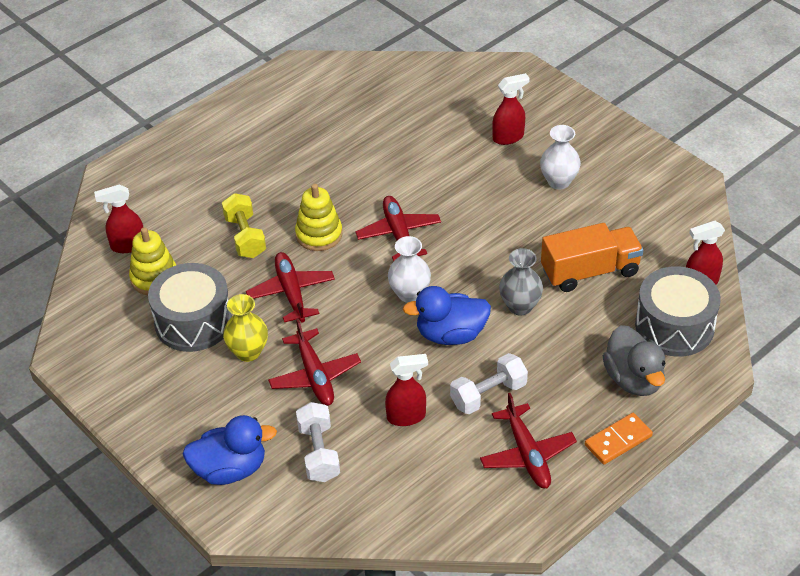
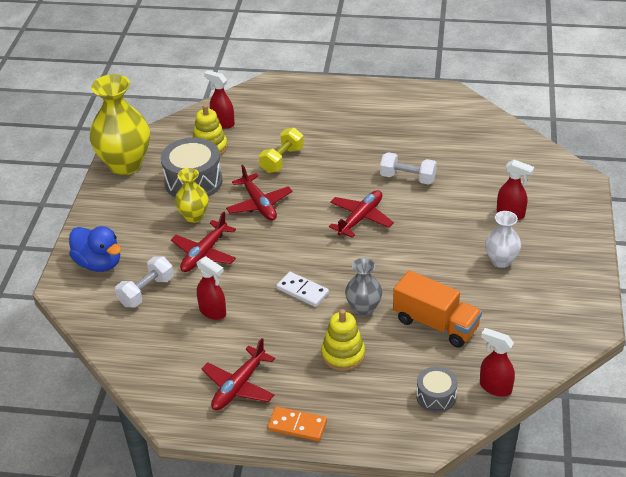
camera: 50 degrees right, 5 degrees down
red plane [246,252,335,322] -> red plane turned 120 degrees clockwise [226,165,292,221]
yellow stacking toy [295,184,342,251] -> yellow stacking toy moved to [321,309,365,371]
white vase [388,236,431,303] -> none
blue duck [403,286,491,345] -> white domino [276,272,329,307]
white dumbbell [450,353,528,414] -> white dumbbell moved to [380,152,437,185]
grey duck [603,325,665,396] -> none
grey drum [635,266,721,357] -> grey drum [416,367,457,413], size x0.56
none -> yellow vase [89,74,150,175]

